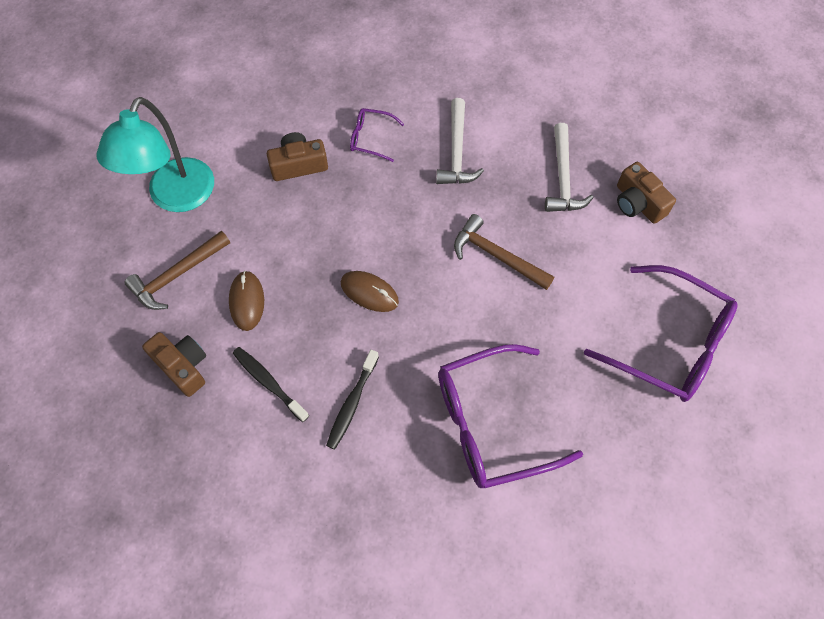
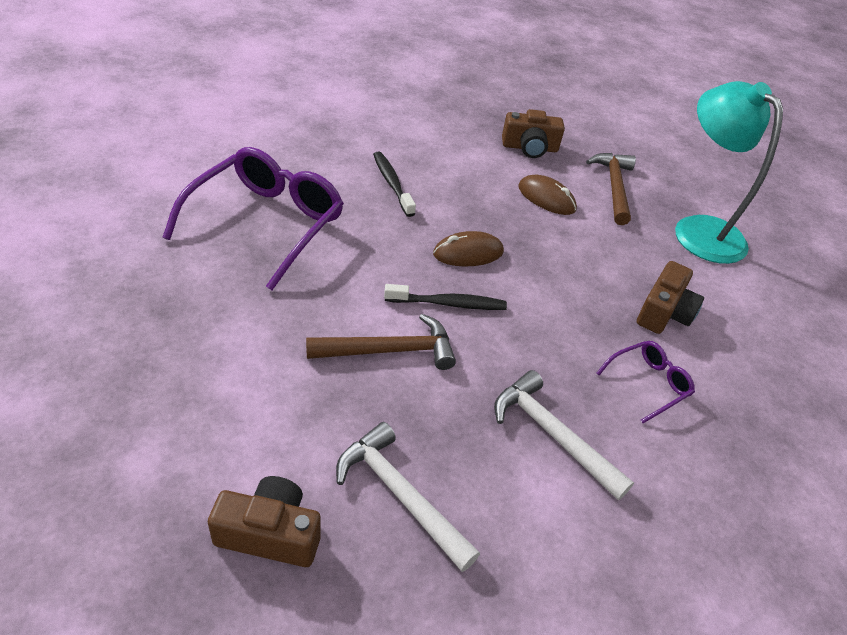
camera: 130 degrees right, 20 degrees down
black toothbrush [233,347,309,422] -> black toothbrush moved to [384,284,507,310]
purple glasses [584,265,738,402] -> none

